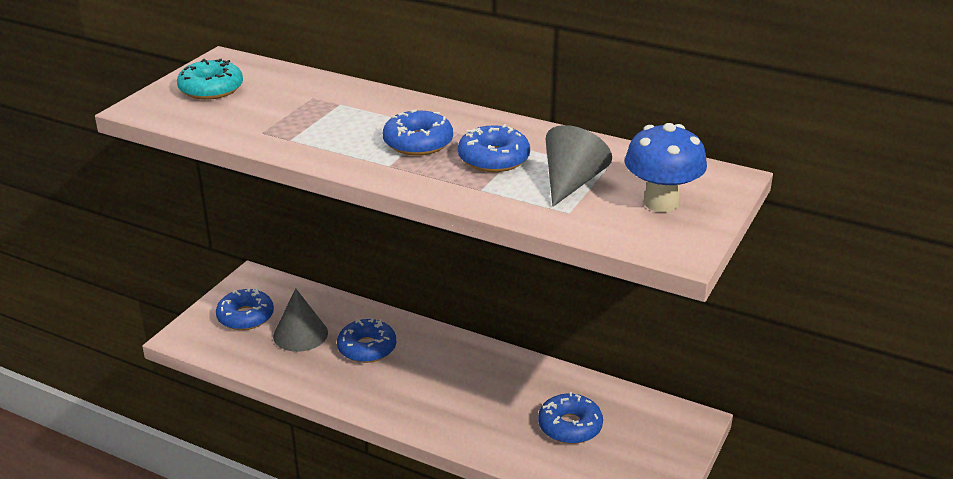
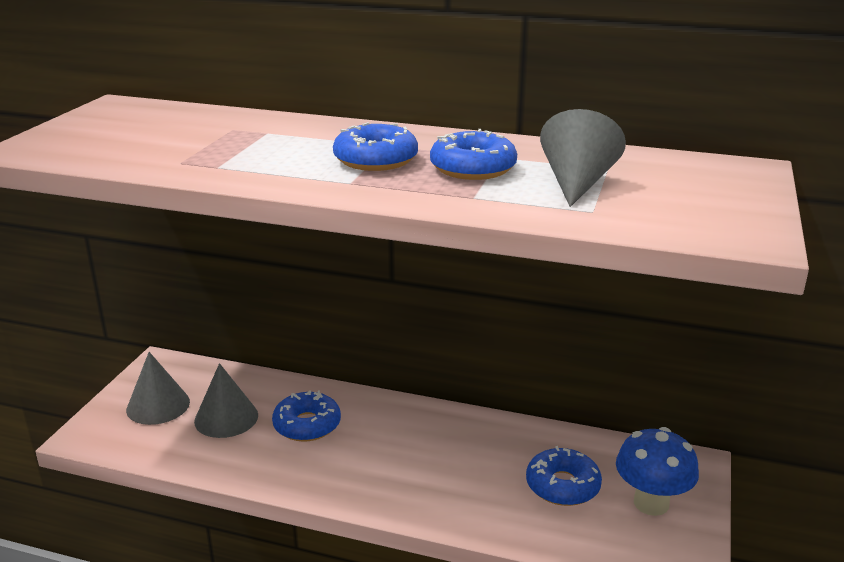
camera: 10 degrees left, 5 degrees down
turquoise donut [177,59,243,100] -> none
blue donut [216,288,274,330] -> grey cone [126,352,190,425]
blue mushroom [625,123,707,212] -> blue mushroom moved to [616,427,699,516]

